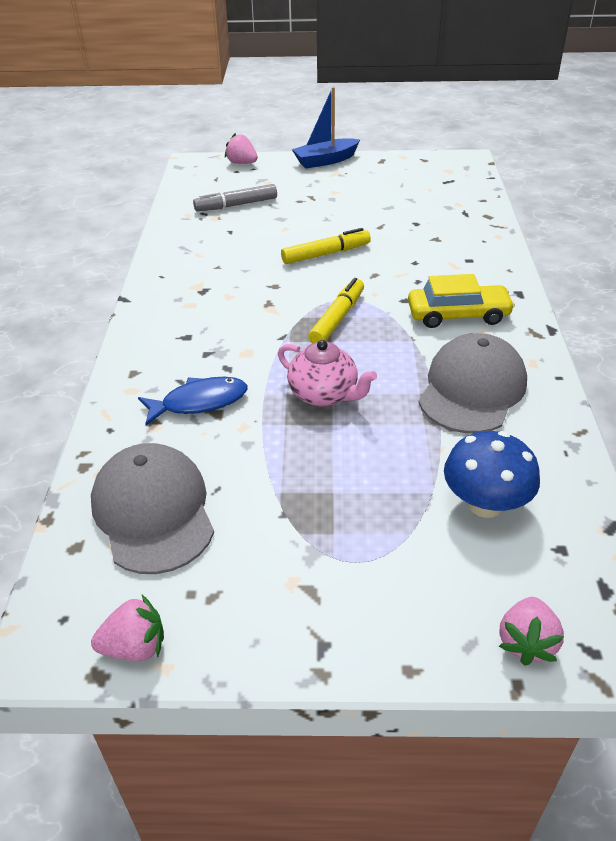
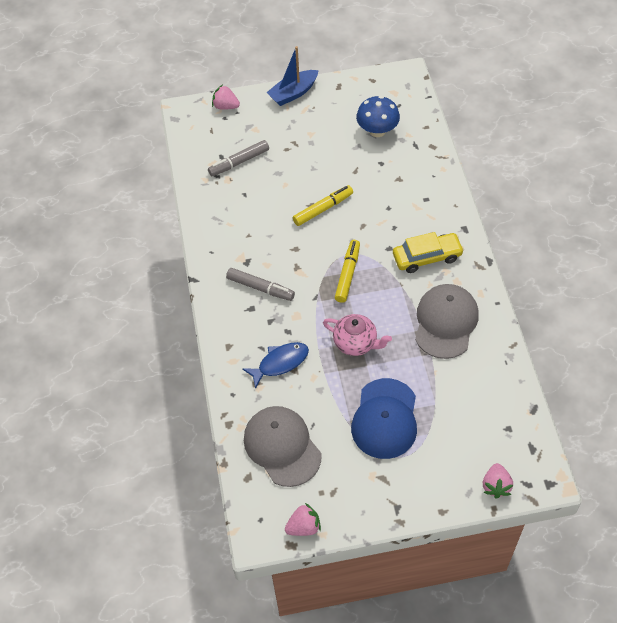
camera: 10 degrees left, 15 degrees up
blue mushroom [444,431,540,518] -> blue mushroom moved to [356,96,400,137]
none -> grey marker [226,268,295,301]
none -> blue cap [351,378,417,459]

